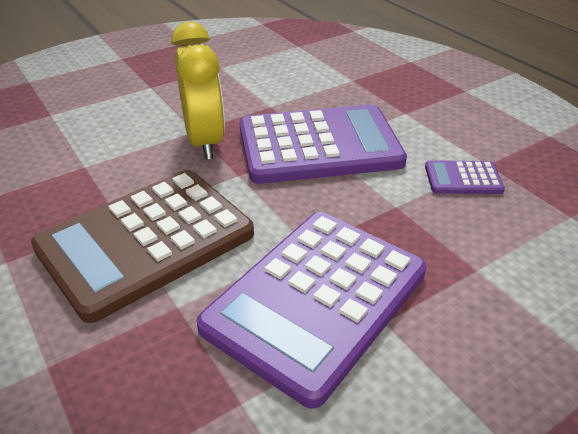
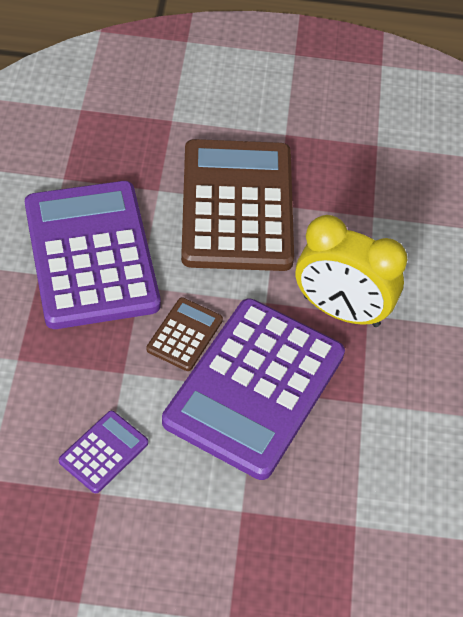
camera: 125 degrees right, 15 degrees up
none -> brown calculator [147,297,223,371]

